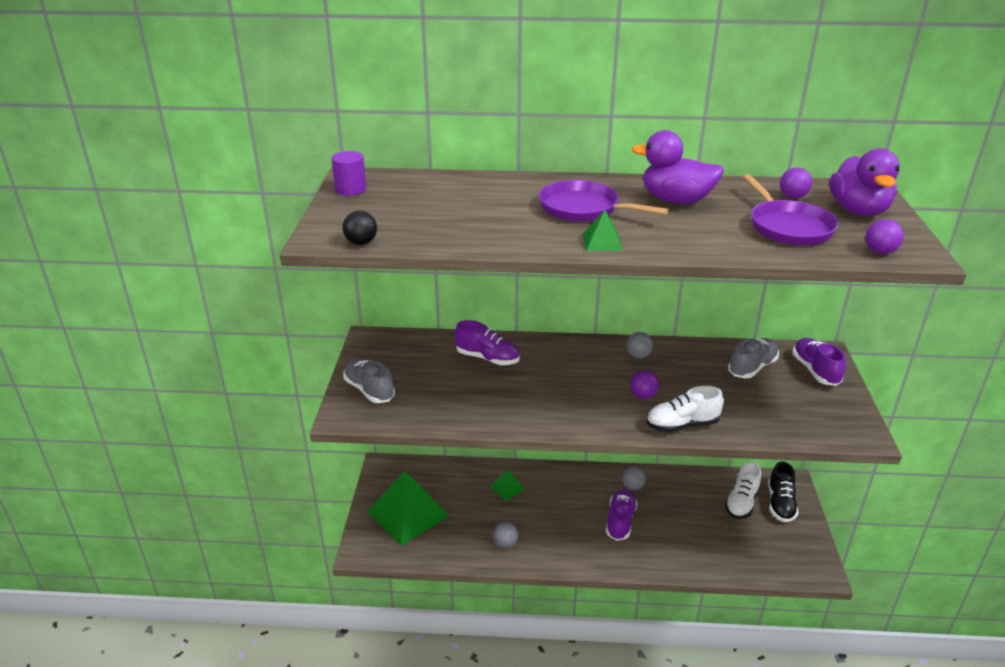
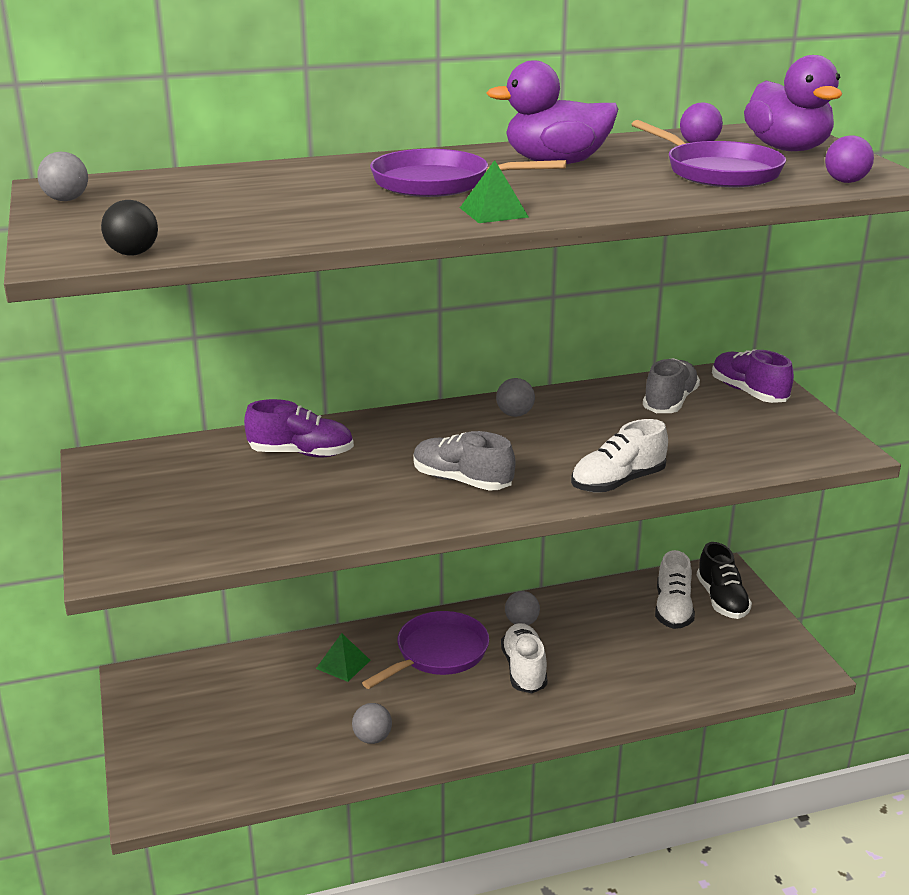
camera: 20 degrees left, 5 degrees down
purple cylinder [332,151,366,196] -> grey ball [37,152,88,201]
grey shoe [343,358,395,403] -> grey shoe moved to [413,431,515,491]
green pyramid [367,470,449,546] -> none
purple shoe [606,489,637,541] -> white shoe [501,623,548,693]
purple ball [630,370,659,399] -> none
none -> purple pan [362,611,489,689]

